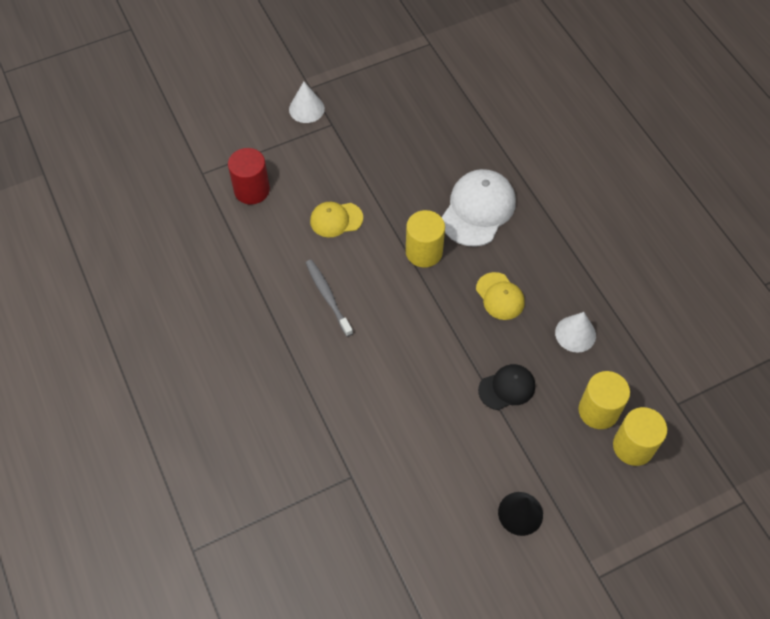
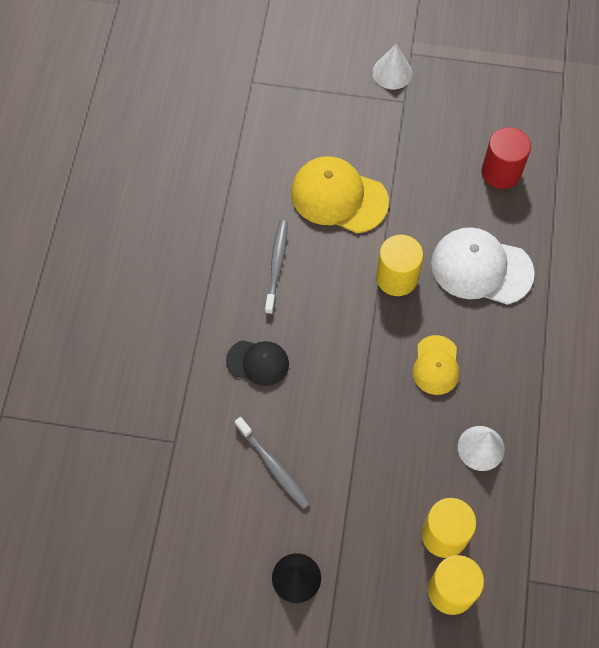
camera: 35 degrees right, 5 degrees up
red cylinder [228,148,270,204] -> red cylinder moved to [482,127,531,189]
yellow cap [310,202,363,237] -> yellow cap [291,156,389,233], size x1.69
white cap [442,169,516,247] -> white cap turned 135 degrees counterclockwise [431,227,535,305]
black cap [478,364,535,410] -> black cap moved to [226,340,289,386]
none -> grey toothbrush [235,417,310,509]

